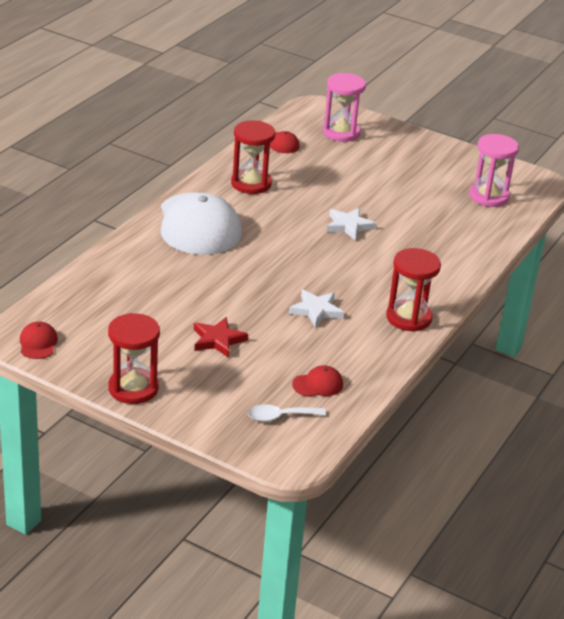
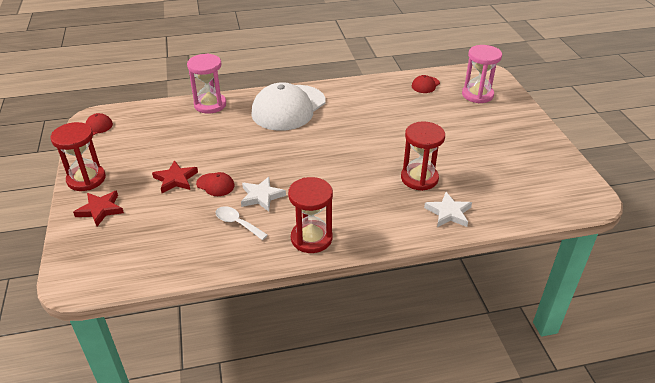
camera: 50 degrees right, 5 degrees up
red hourglass [231,120,275,194] -> red hourglass moved to [401,121,445,191]
white spoon [248,404,326,421] -> white spoon moved to [215,206,268,240]
red cap [292,365,343,397] -> red cap moved to [196,172,234,196]
white star [327,208,376,241] -> white star moved to [424,192,472,227]
pink hourglass [469,134,519,207] -> pink hourglass moved to [187,54,226,114]
none -> red star [73,191,124,226]

